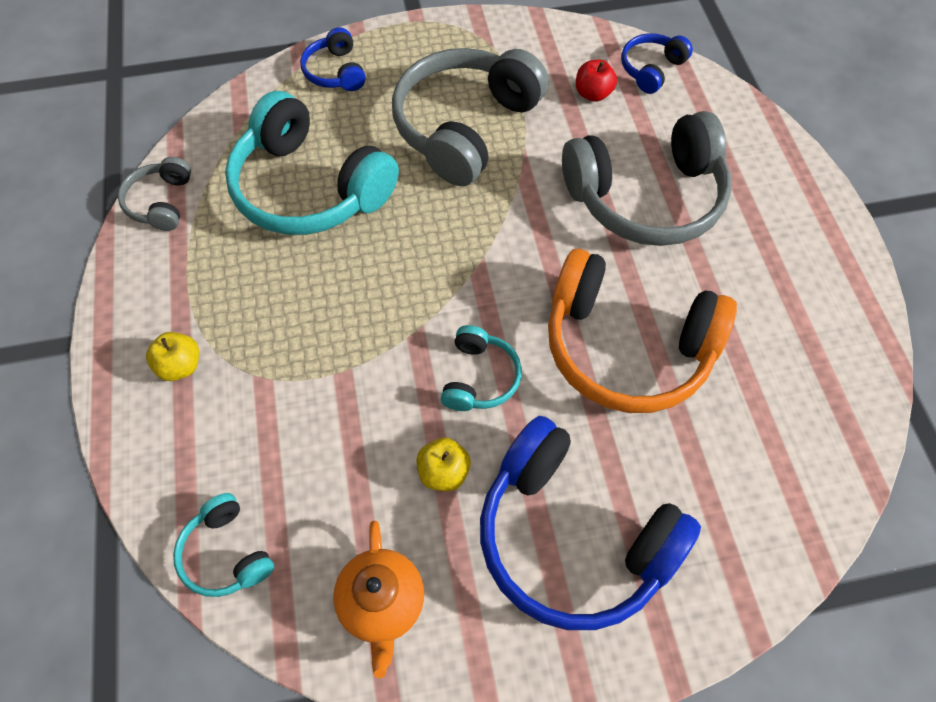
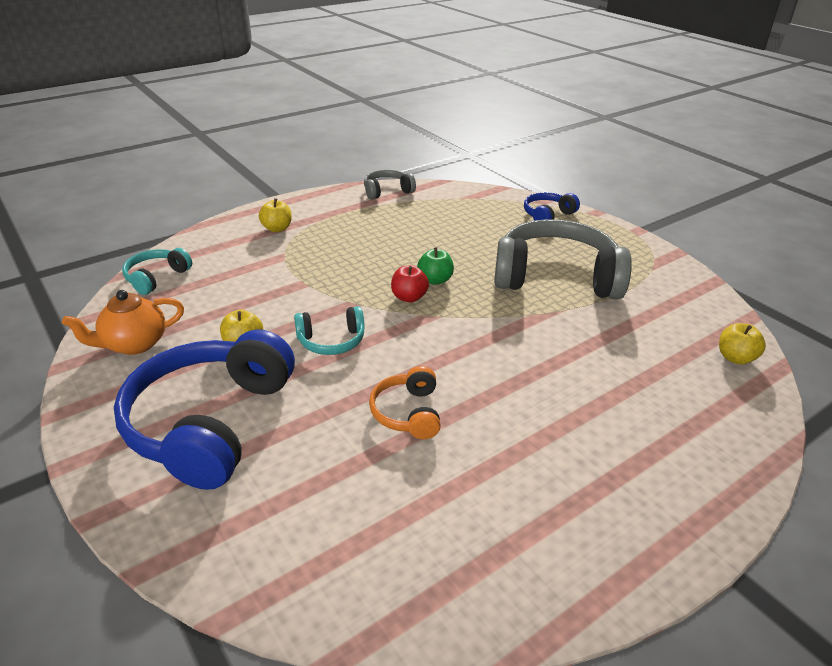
camera: 65 degrees right, 25 degrees down
turquoise headphones [225,91,399,235] -> none
orange headphones [548,249,737,413] -> orange headphones [369,366,441,439], size x0.48
grey headphones [562,111,732,246] -> none
red apple [576,59,617,102] -> red apple moved to [391,265,429,302]
blue headphones [621,33,693,94] -> yellow apple [719,323,766,365]
none -> green apple [417,247,454,285]

